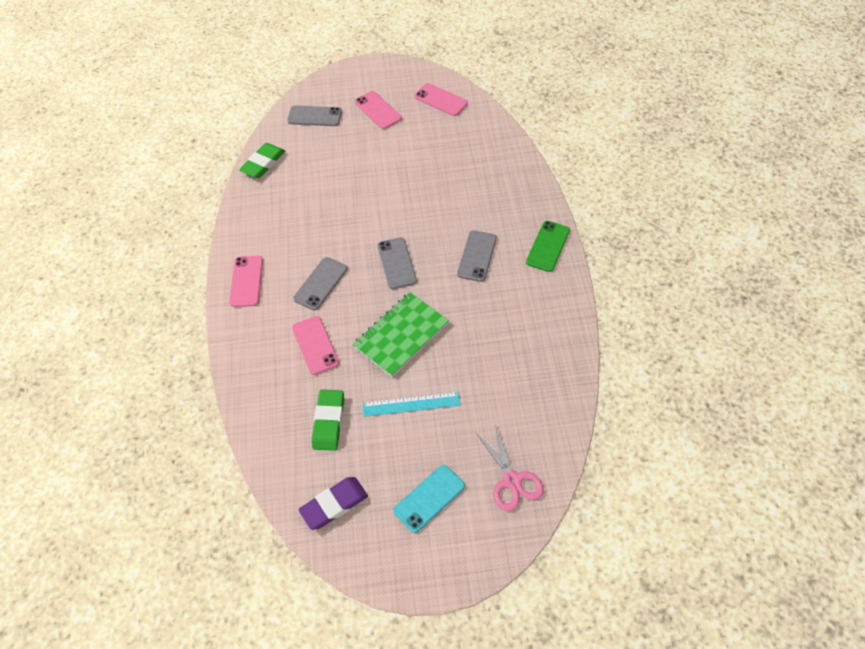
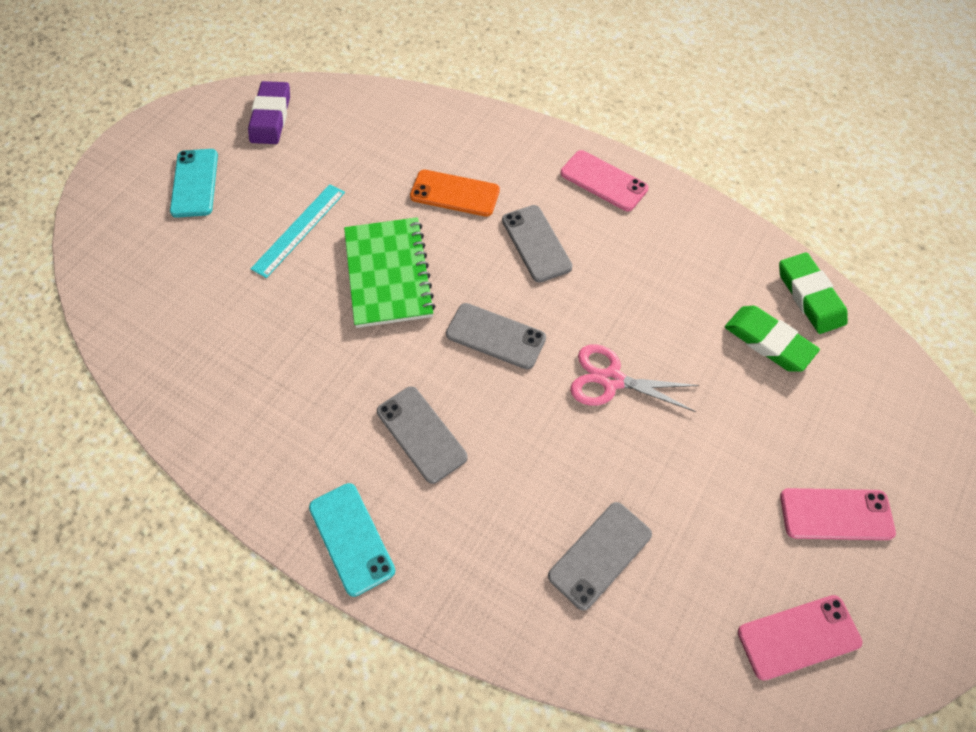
camera: 125 degrees right, 5 degrees up
grey phone [287,105,342,126] -> grey phone moved to [548,502,652,611]
pink phone [292,316,339,375] -> orange phone [410,170,500,217]
green eraser [312,389,344,451] -> green eraser moved to [725,306,820,372]
pink scissors [476,425,544,511] -> pink scissors moved to [570,344,699,412]
green phone [526,221,570,272] -> turquoise phone [309,483,395,597]

